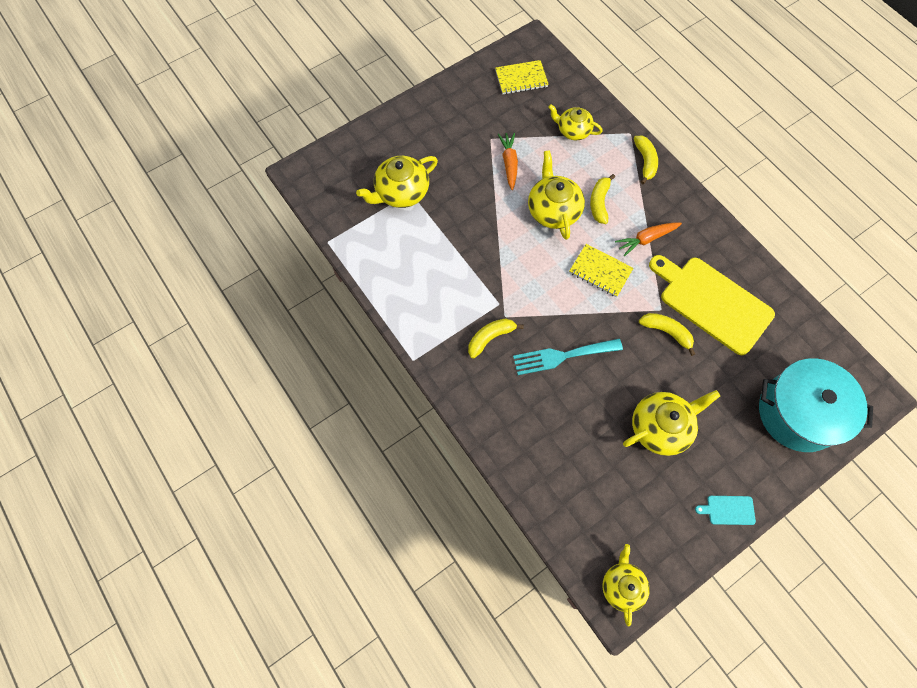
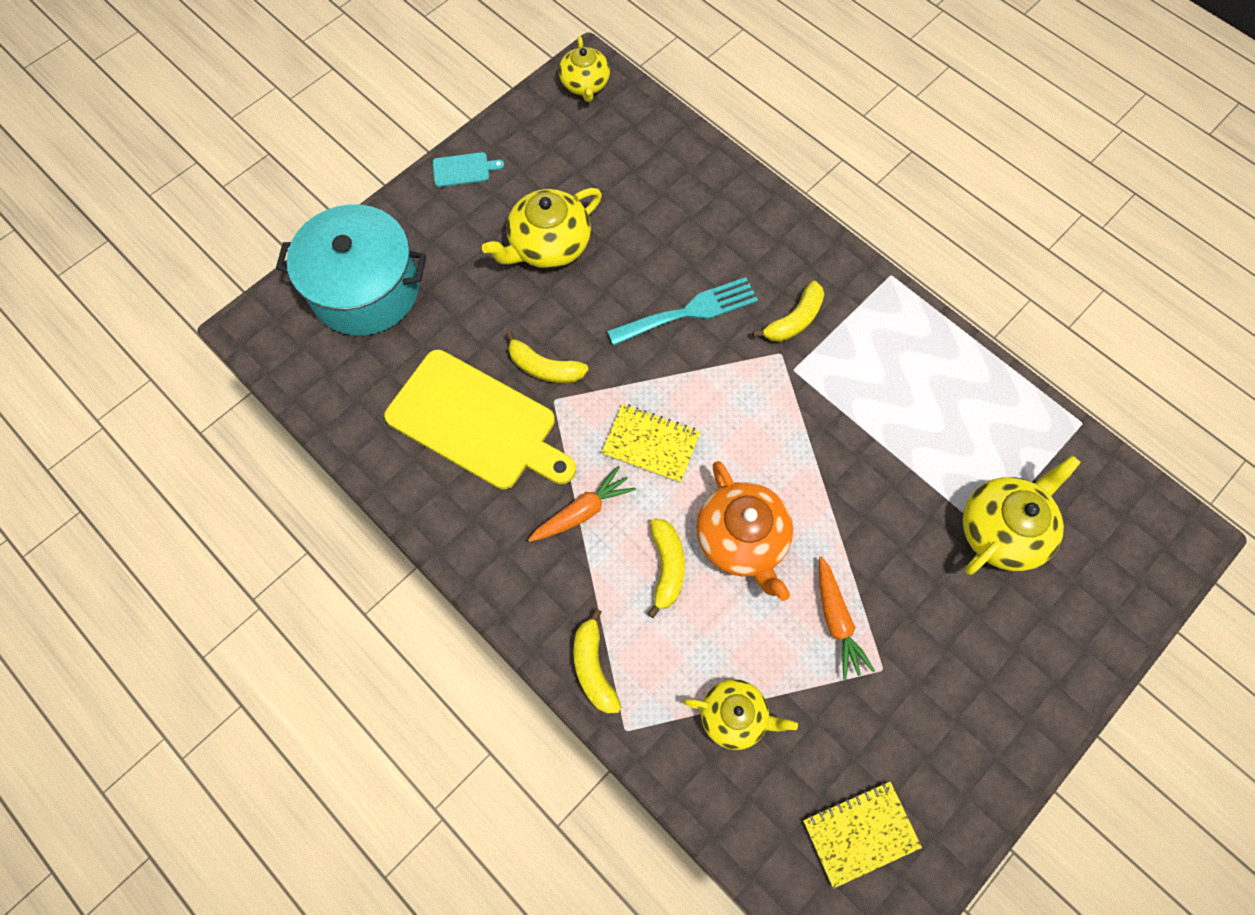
camera: 170 degrees right, 0 degrees up
yellow teapot [528,150,585,240] -> orange teapot [696,461,793,601]

